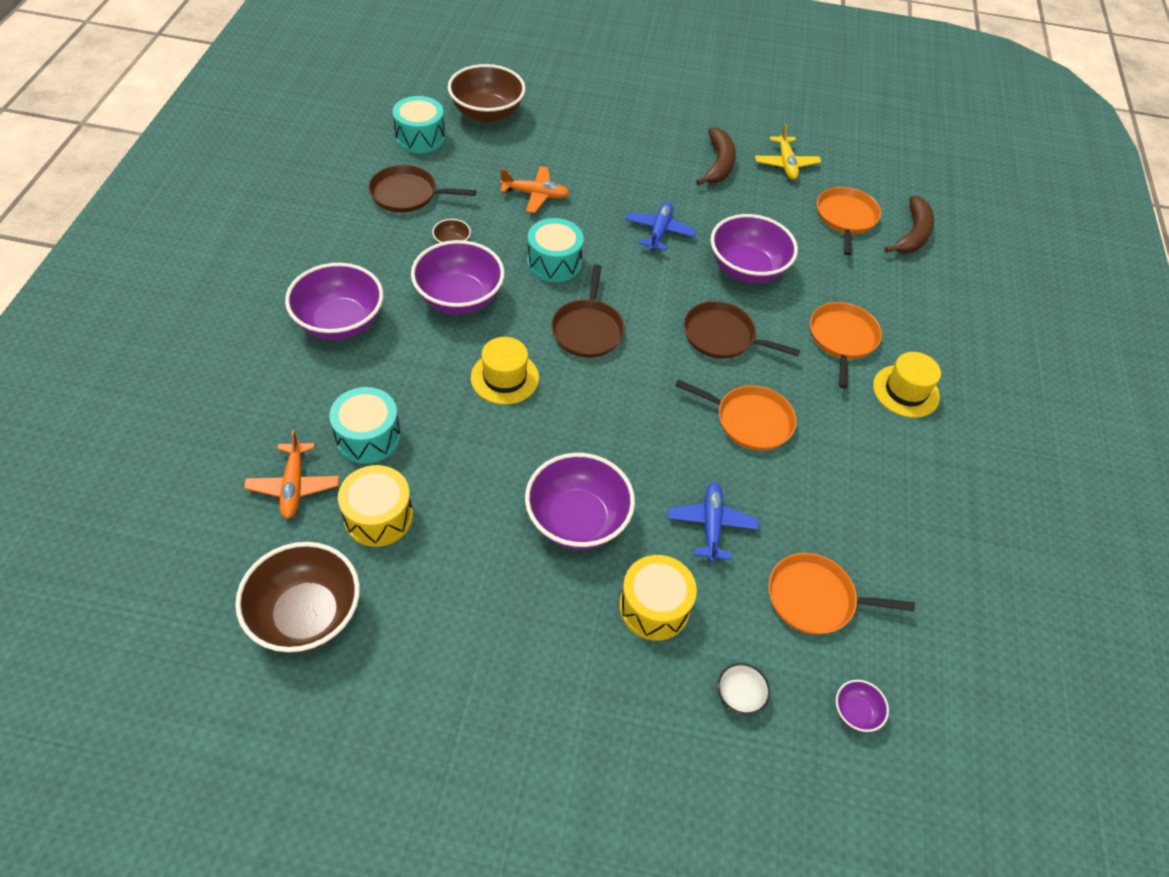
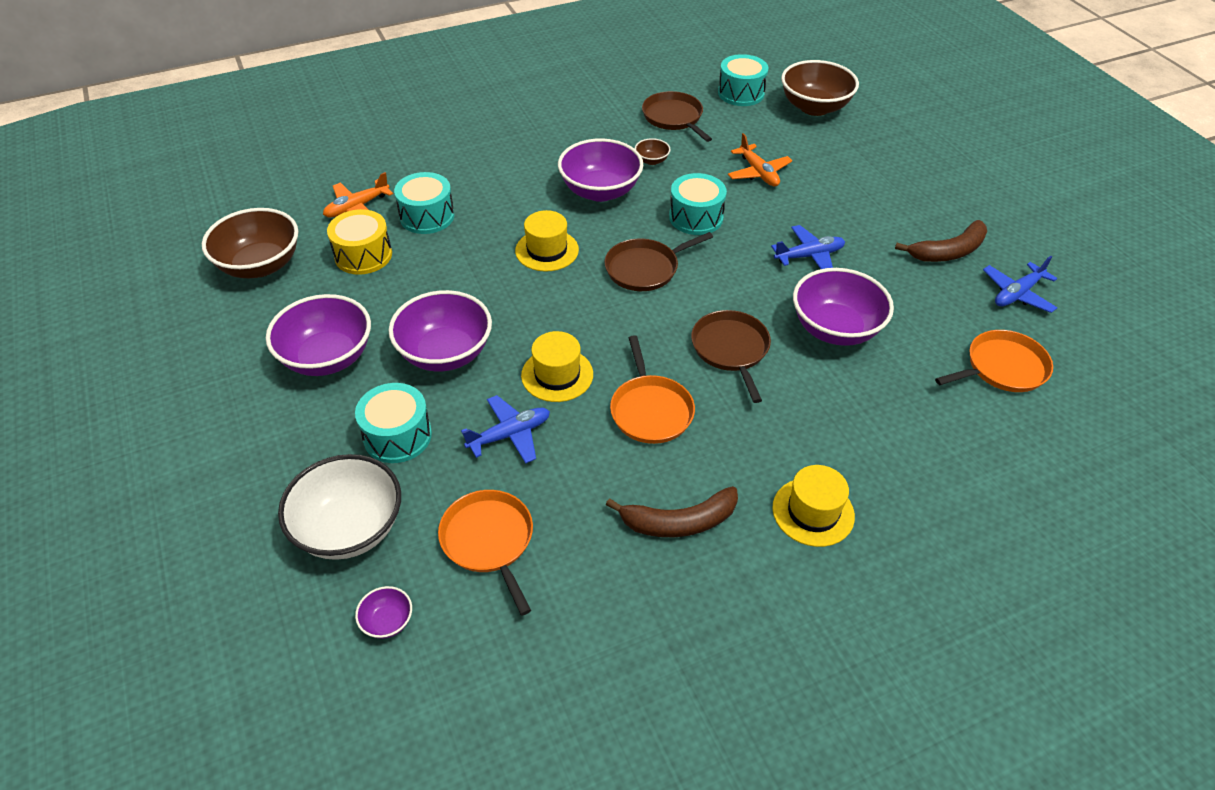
camera: 60 degrees right, 5 degrees down
purple bowl [285,263,383,340] -> purple bowl moved to [266,294,371,376]
yellow drum [619,555,697,641] -> turquoise drum [355,383,432,463]
white bowl [717,663,770,715] -> white bowl [278,454,401,560], size x2.26
yellow plane [755,124,821,180] -> blue plane [983,256,1057,313]
orange pan [810,302,882,389] -> none
brown banana [884,196,934,253] -> brown banana moved to [606,486,738,537]
none -> yellow hat [521,331,593,402]

